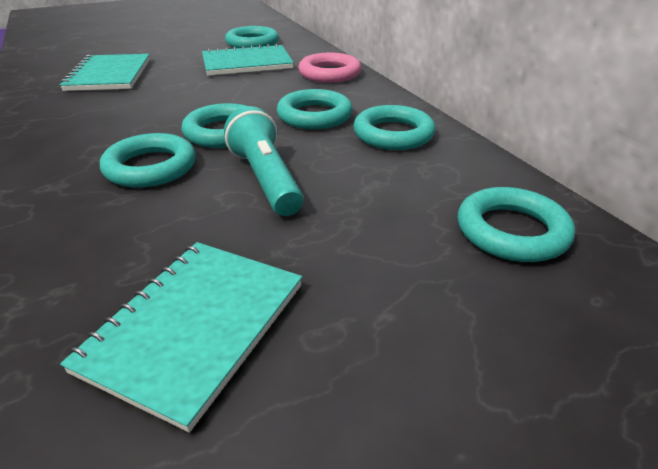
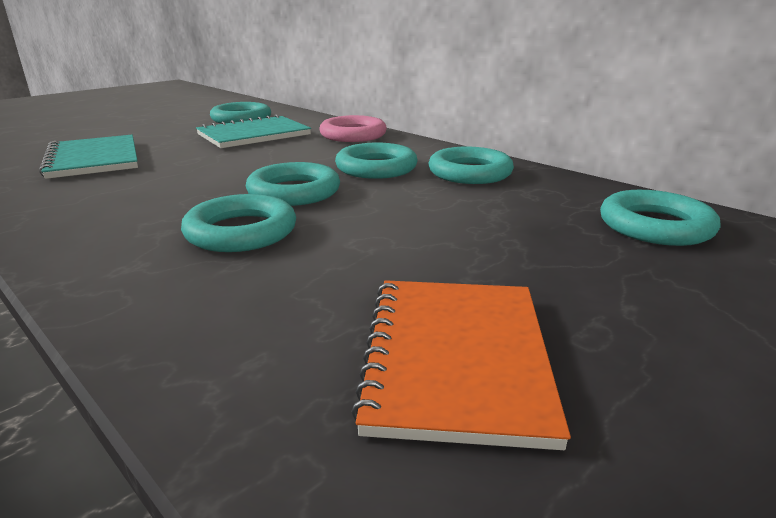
camera: 20 degrees left, 10 degrees down
turquoise notebook [60,242,302,432] -> orange notebook [351,280,571,450]
turquoise flashlight [224,106,304,216] -> none

